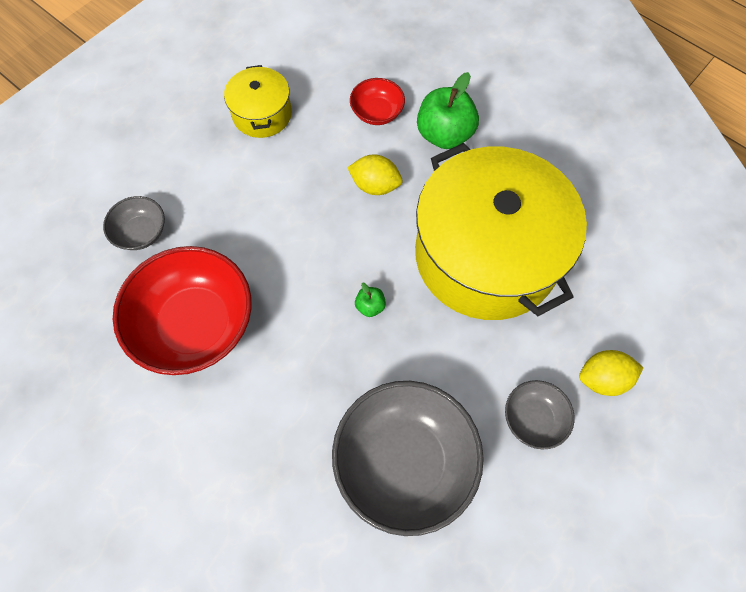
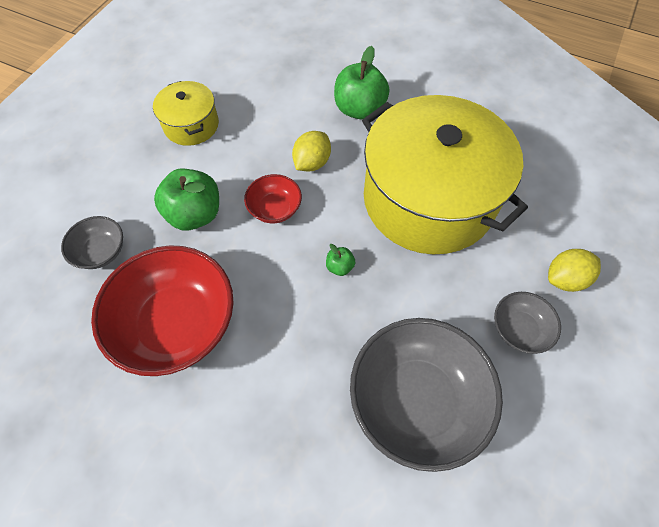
camera: 15 degrees left, 5 degrees down
yellow lemon [347,155,402,195] -> yellow lemon turned 60 degrees counterclockwise [292,131,331,172]
red bowl [350,78,405,125] -> red bowl moved to [244,174,302,223]
none -> green apple [154,168,219,230]

